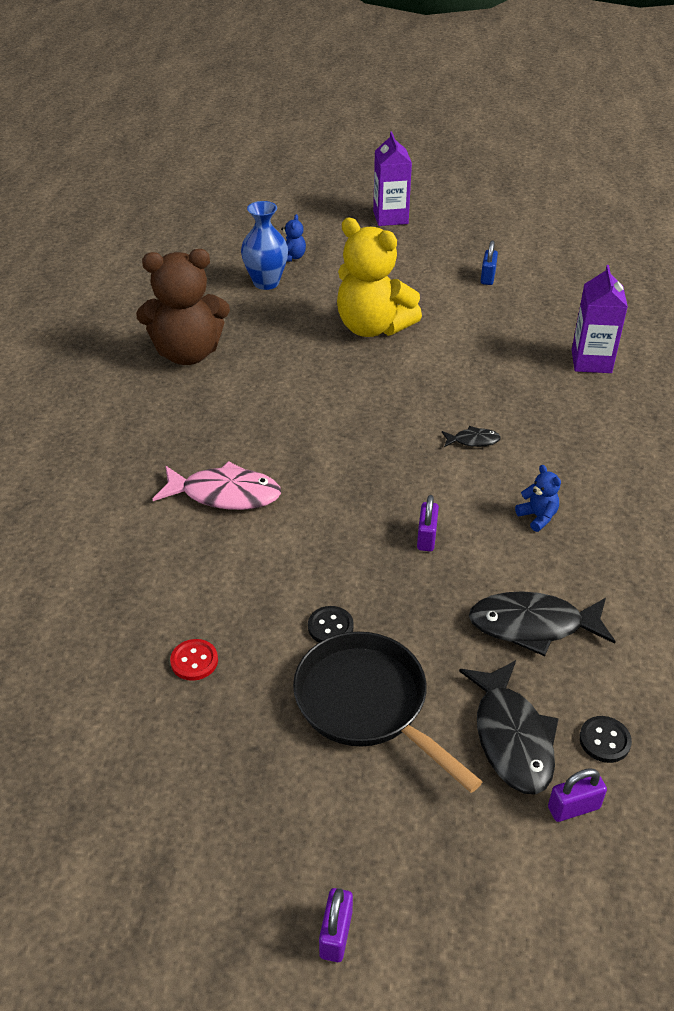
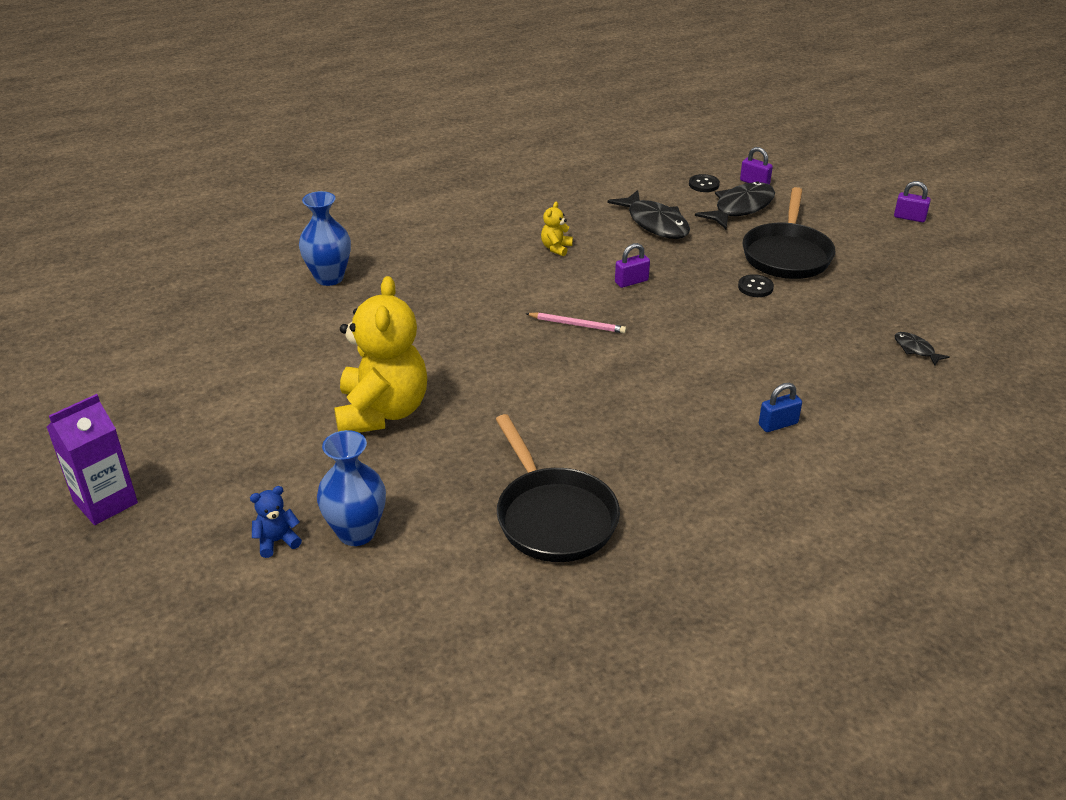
camera: 125 degrees left, 5 degrees down
brown teddy bear [136,249,230,365] -> black pan [495,414,620,562]
pink fish [153,461,281,510] -> none
red button [170,639,218,681] -> none
purple padlock [319,888,353,962] -> purple padlock turned 45 degrees clockwise [894,181,931,222]
black fish [442,426,501,447] -> black fish moved to [895,332,950,365]
blue padlock [481,241,498,285] -> blue padlock moved to [759,383,802,432]
blue teddy bear [515,465,561,532] -> yellow teddy bear [541,202,573,256]
purple carton [572,265,628,373] -> blue vase [299,191,351,286]
none -> pink pencil [526,312,626,333]

